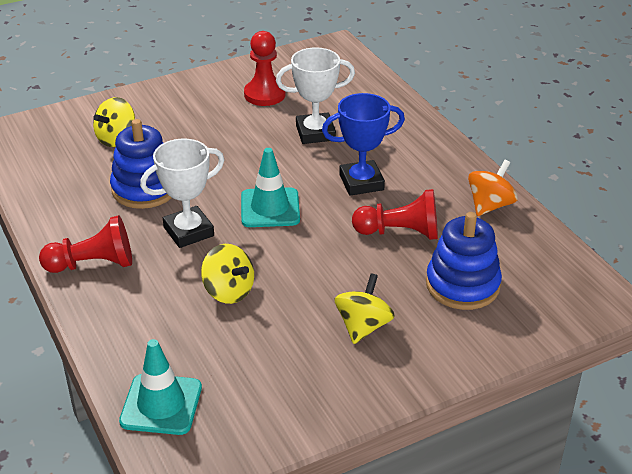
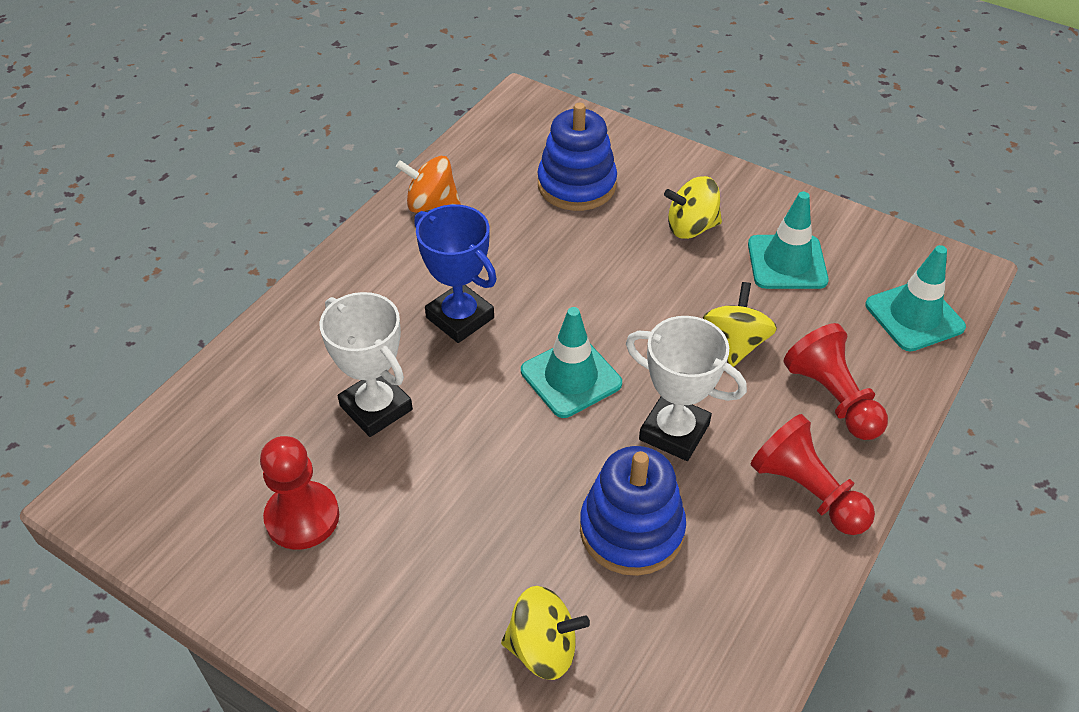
camera: 120 degrees left, 10 degrees up
red pawn [352,189,438,240] -> red pawn moved to [783,323,888,440]
none -> turquoise traffic cone [748,192,829,289]

